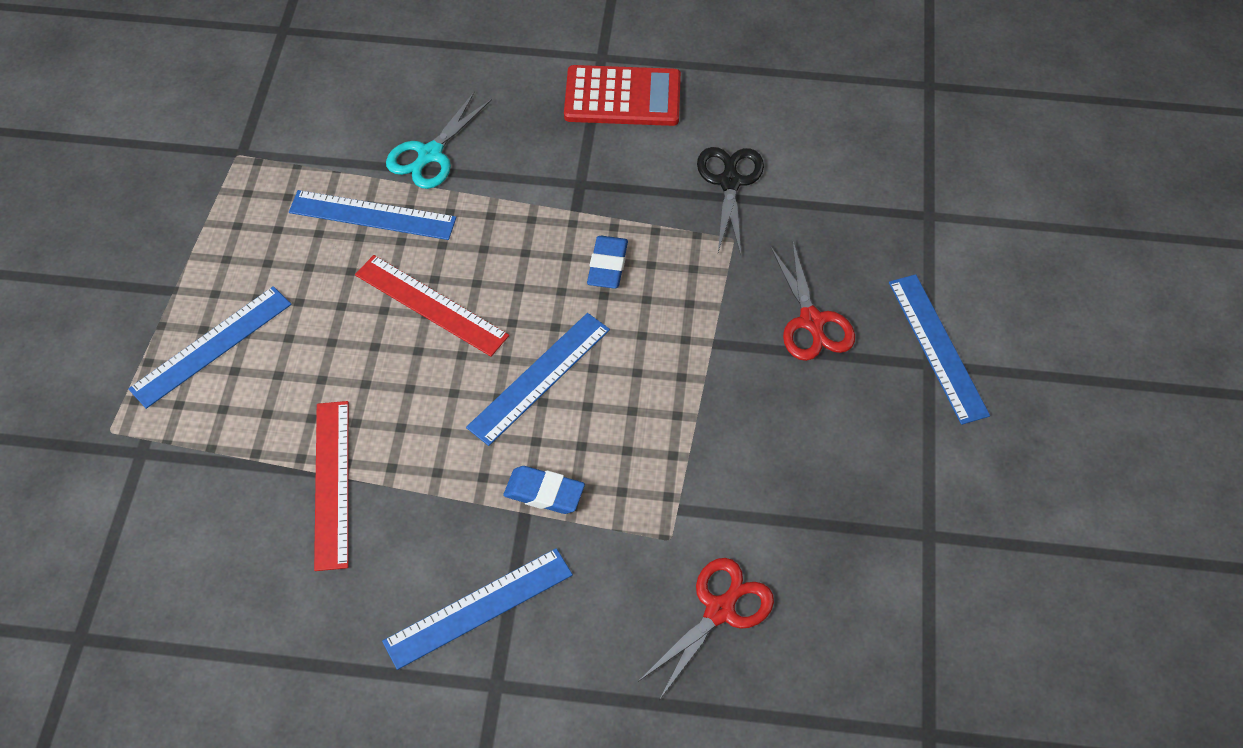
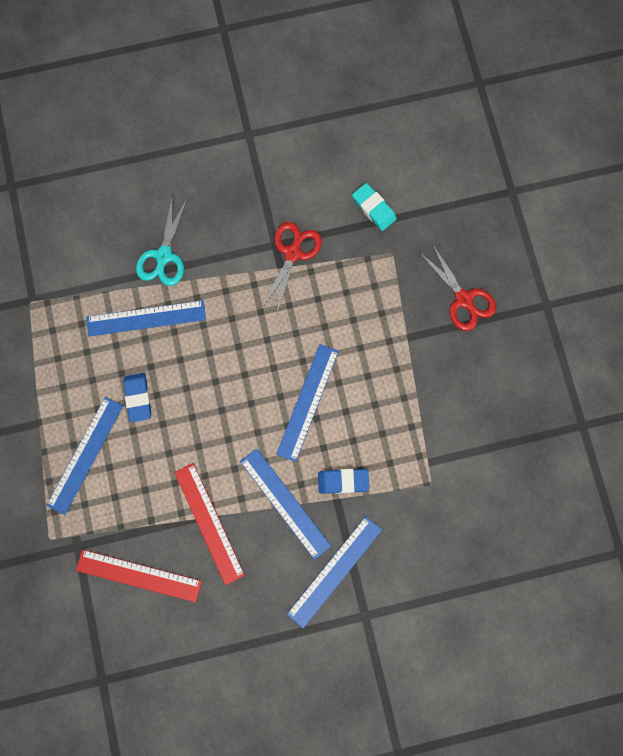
camera: 20 degrees left, 20 degrees up
red ruler [355,255,509,357] -> red ruler moved to [76,549,202,603]
red calculator [564,65,681,126] -> none
blue eraser [587,236,628,289] -> blue eraser moved to [123,373,151,422]
red scissors [638,558,774,699] -> red scissors moved to [262,222,322,313]
black scissors [697,147,764,255] -> turquoise eraser [352,183,397,231]
blue ruler [889,274,990,425] -> blue ruler moved to [240,449,331,560]

